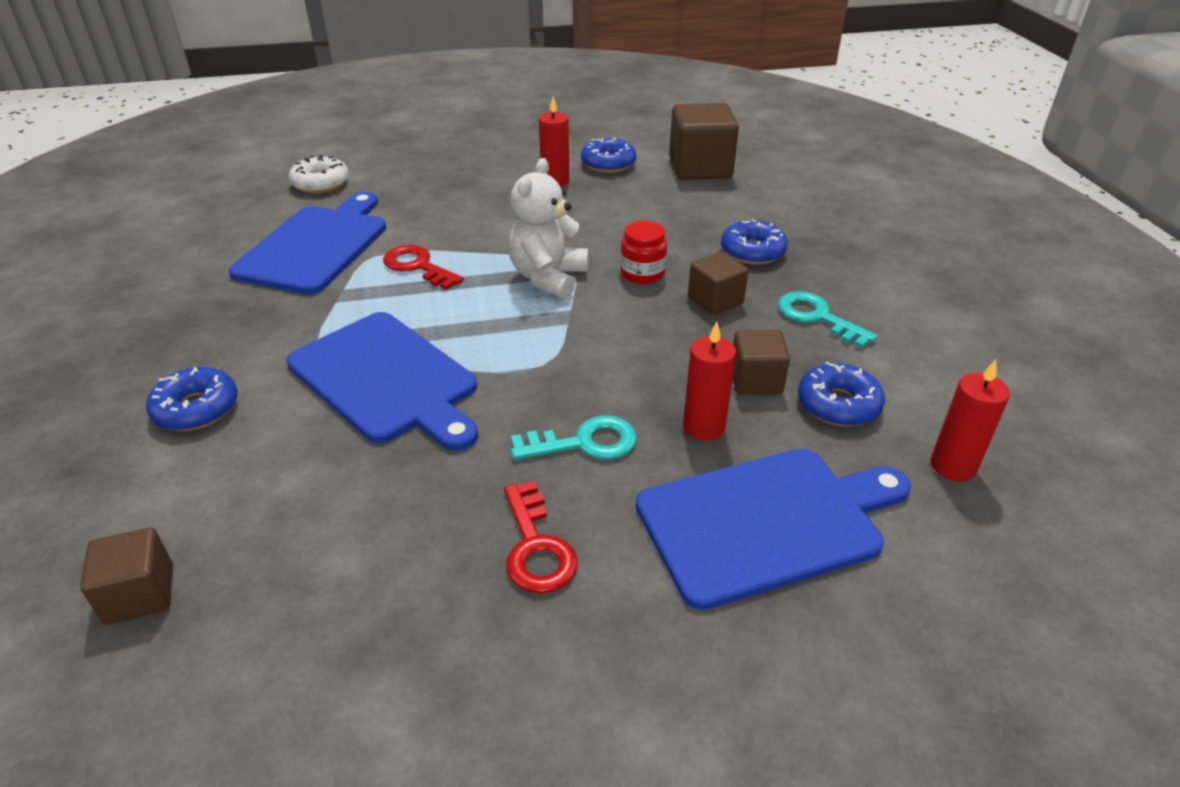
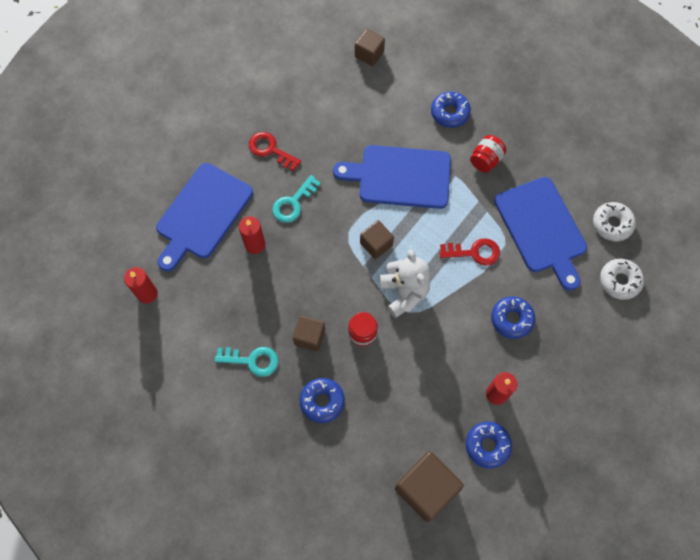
camera: 140 degrees right, 30 degrees up
brown cube [733,330,790,395] -> brown cube moved to [360,220,394,259]
blue donut [798,362,885,427] -> blue donut moved to [491,296,535,339]
none -> red jar [470,135,506,173]
none -> white donut [593,202,636,241]

